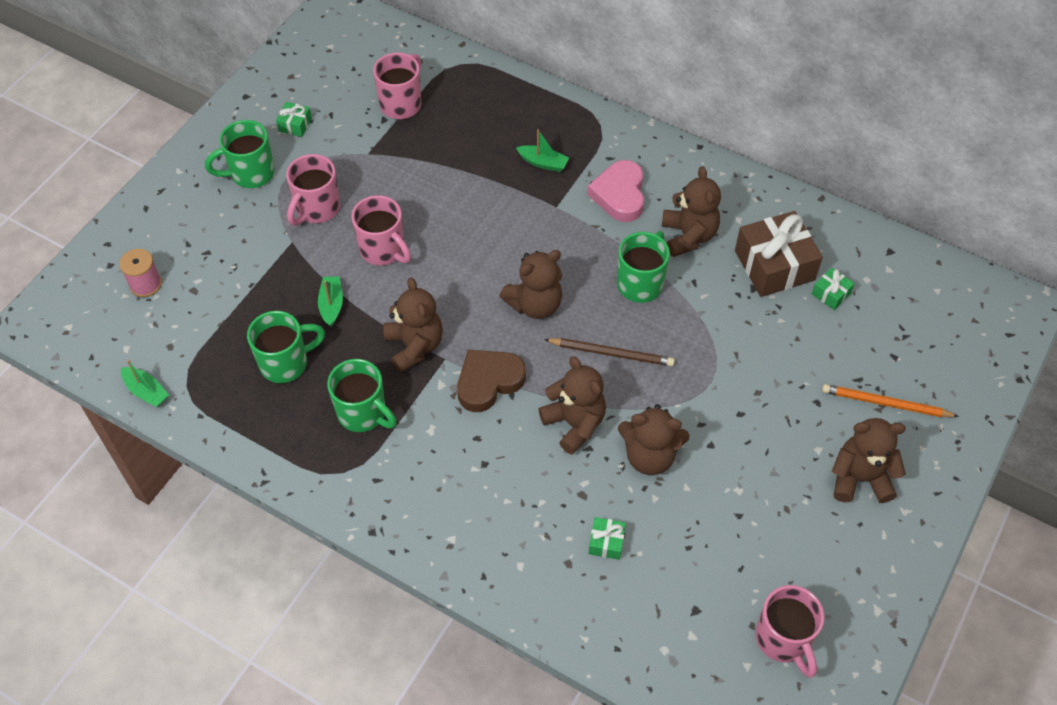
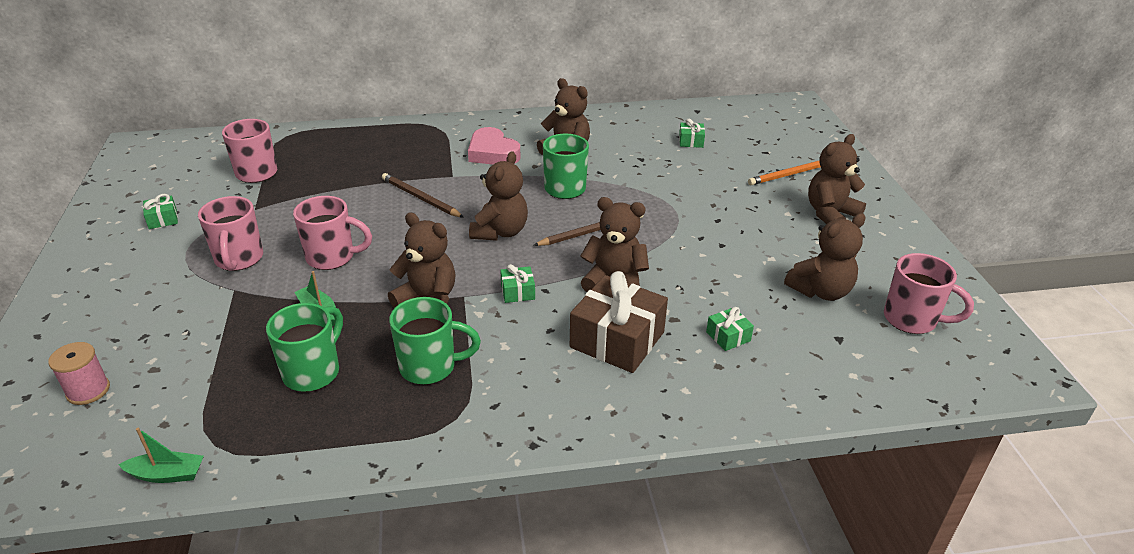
camera: 40 degrees left, 20 degrees down
green mug [205,120,275,188] -> none
brown heart [457,350,526,412] -> green gift [500,264,535,303]
green boat [516,129,569,172] -> none
brown teddy bear [618,404,689,475] -> brown teddy bear moved to [784,213,866,301]
brown gift [735,211,823,297] -> brown gift moved to [570,271,668,373]
none -> brown pencil [382,173,464,218]

